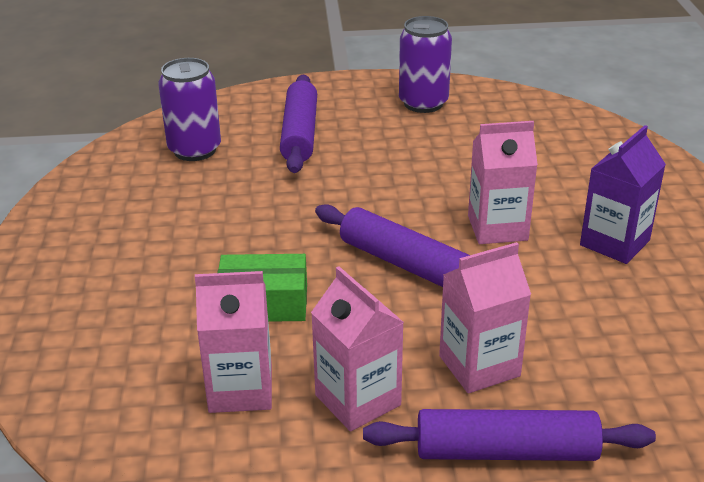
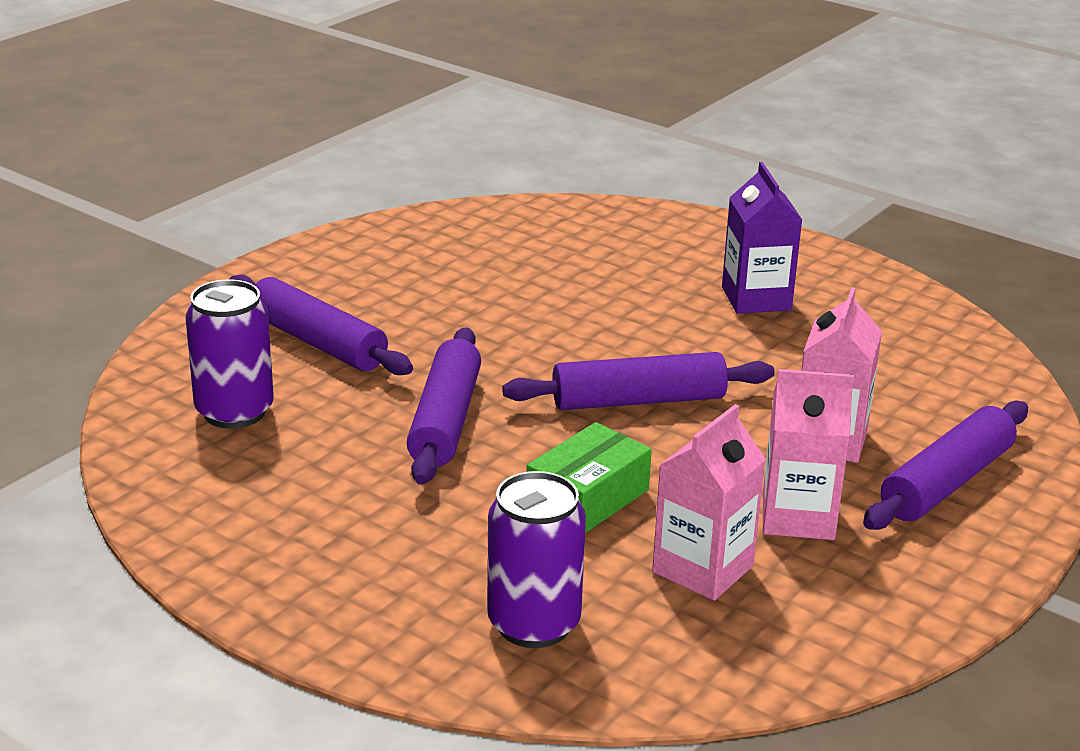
camera: 50 degrees left, 5 degrees down
purple can [399,16,452,113] -> purple can moved to [487,471,586,648]
pink carton [468,121,538,244] -> none
none -> purple rolling pin [406,328,481,484]

